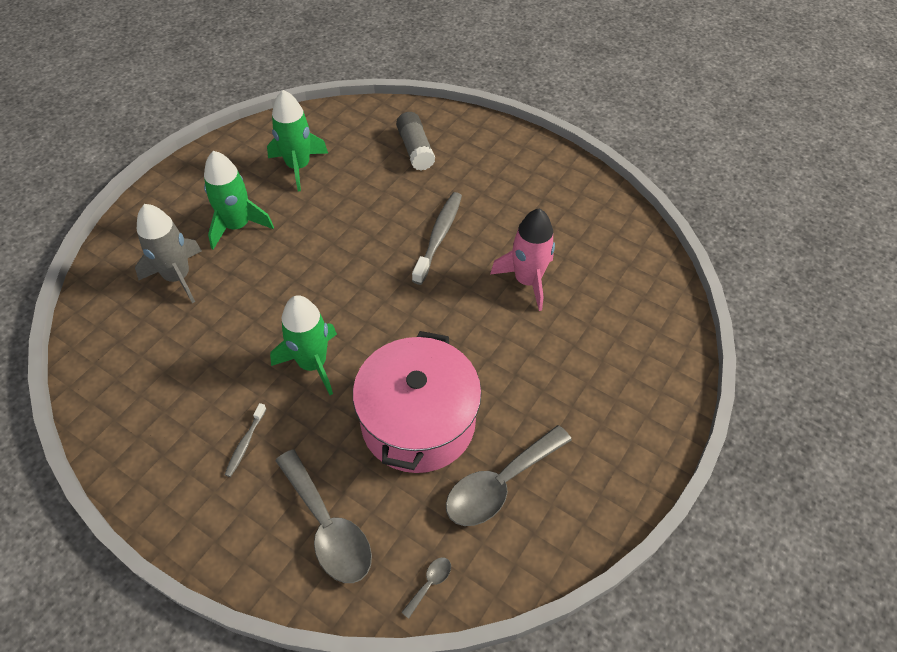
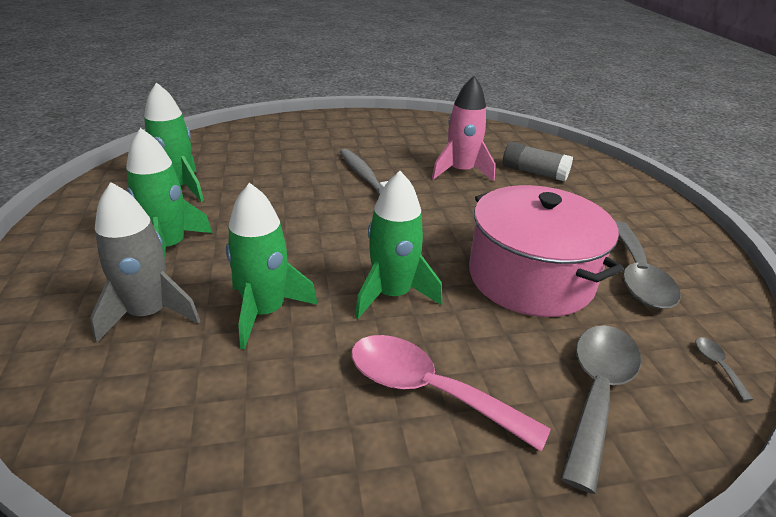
camera: 45 degrees left, 20 degrees down
grey toothbrush [224,403,266,477] -> pink spoon [351,335,551,452]
grey spoon [275,449,372,583] -> grey spoon turned 75 degrees counterclockwise [560,325,641,494]
grey glue stick [396,112,435,171] -> grey glue stick moved to [503,142,573,181]
none -> green rocket [226,183,318,349]

